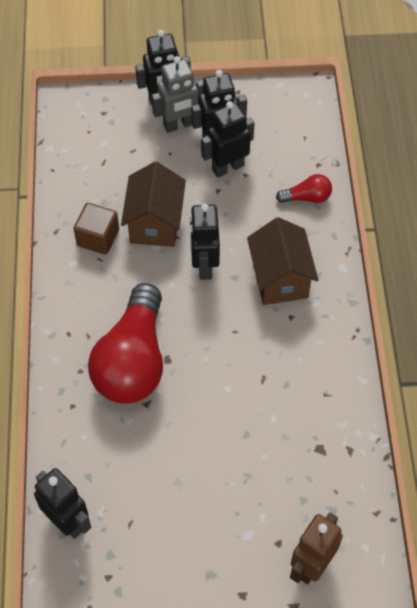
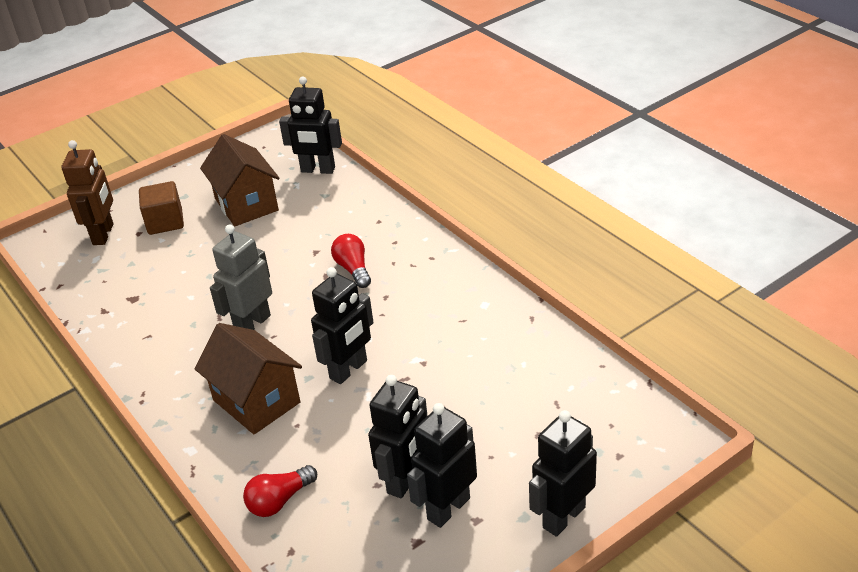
camera: 150 degrees right, 20 degrees down
brown cube [73,203,119,255] -> brown cube moved to [139,181,184,235]
red light bulb [88,283,163,404] -> red light bulb [331,234,371,288], size x0.43
brown house [121,161,186,247] -> brown house moved to [200,134,280,226]
grey robot [152,56,203,133] -> grey robot moved to [210,224,272,330]
black robot [190,204,220,280] -> black robot turned 75 degrees clockwise [311,267,374,384]

